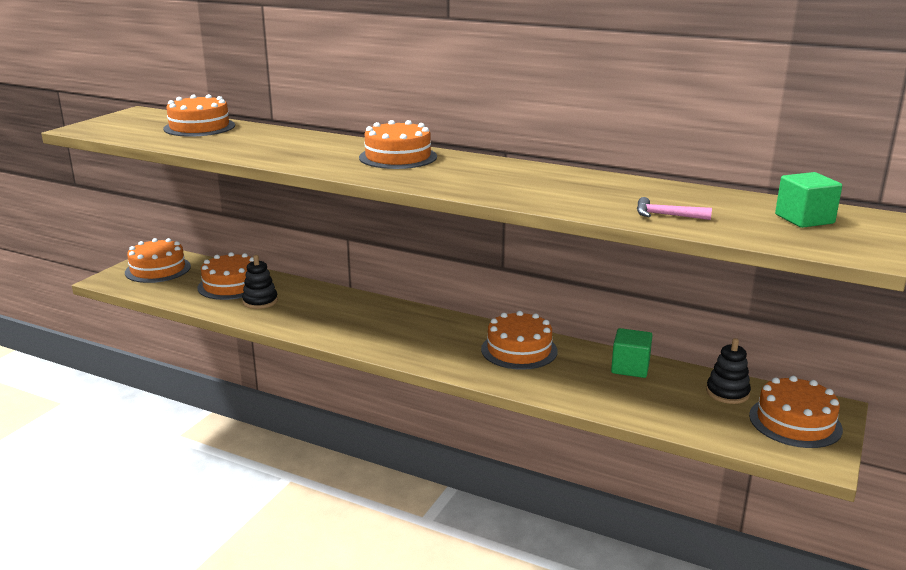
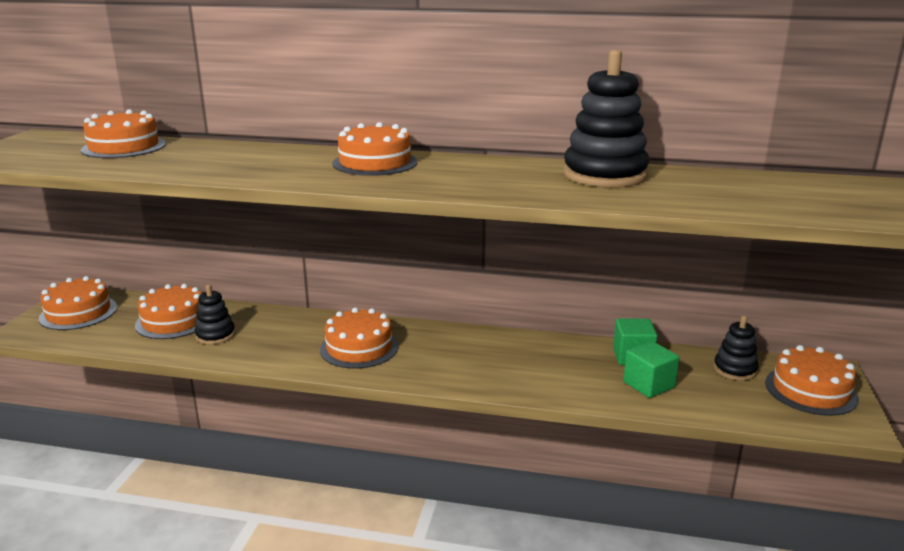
camera: 15 degrees left, 0 degrees up
orange cake [481,311,558,370] -> orange cake moved to [320,307,399,369]
pink hammer [637,197,712,220] -> none
green cube [775,172,842,228] -> green cube moved to [623,341,679,398]
none -> black stacking toy [563,50,649,187]

